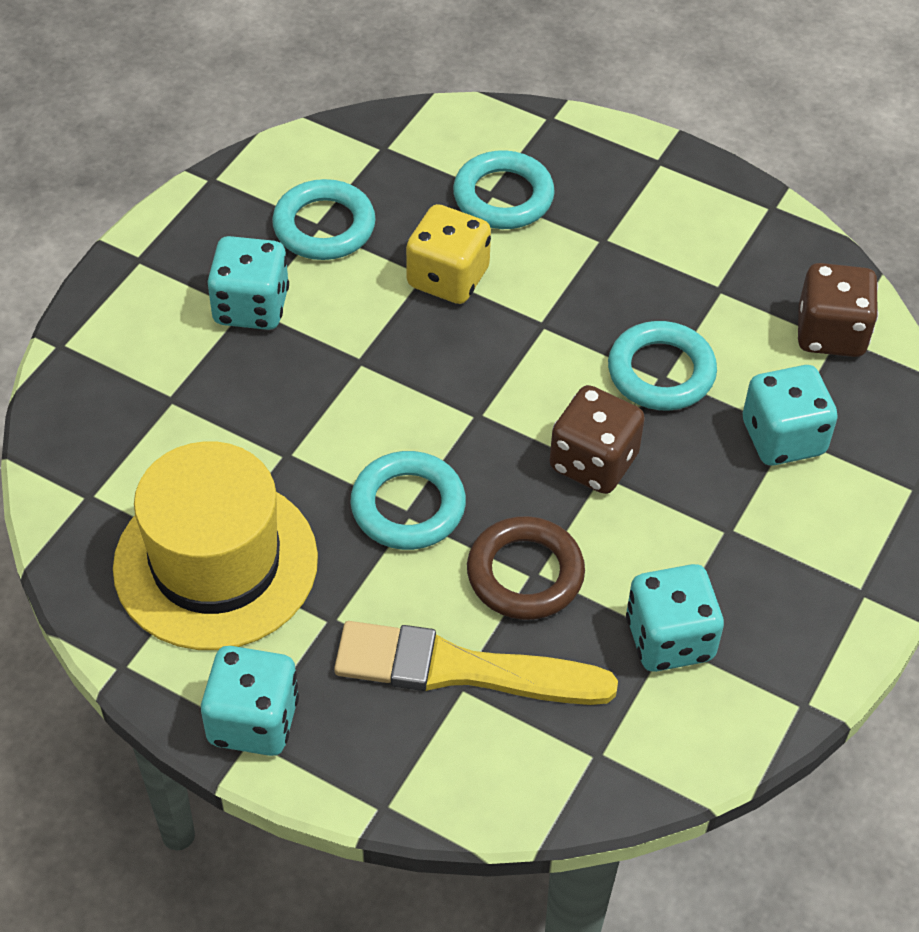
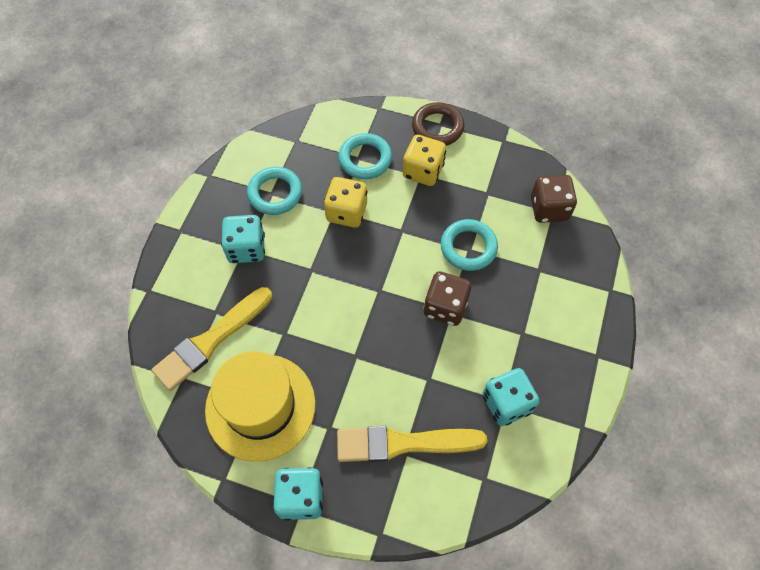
camera: 10 degrees left, 10 degrees up
turquoise ring [350,451,466,550] -> none
brown ring [467,516,585,620] -> brown ring moved to [412,102,464,146]
turquoise dice [743,365,838,465] -> none
none -> yellow brush [151,287,272,391]
none -> yellow dice [403,135,446,186]

